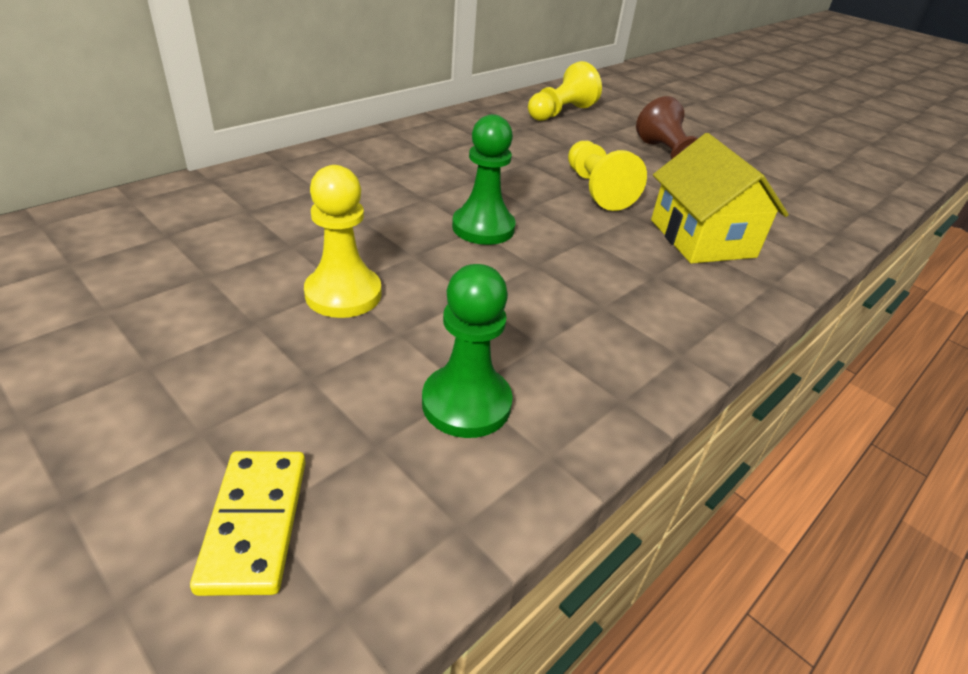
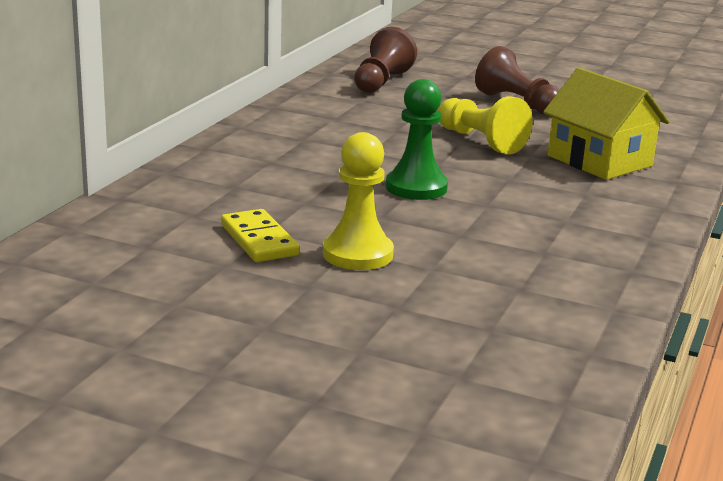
camera: 20 degrees left, 15 degrees down
yellow domino [190,451,306,596] -> yellow domino moved to [221,209,300,262]
green pawn [422,264,513,438] -> none
yellow pawn [528,61,602,121] -> brown pawn [354,27,417,93]

